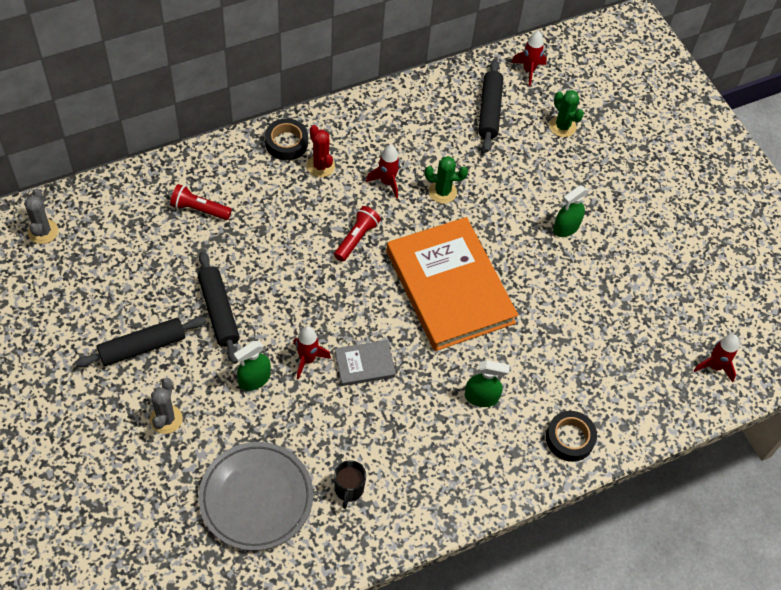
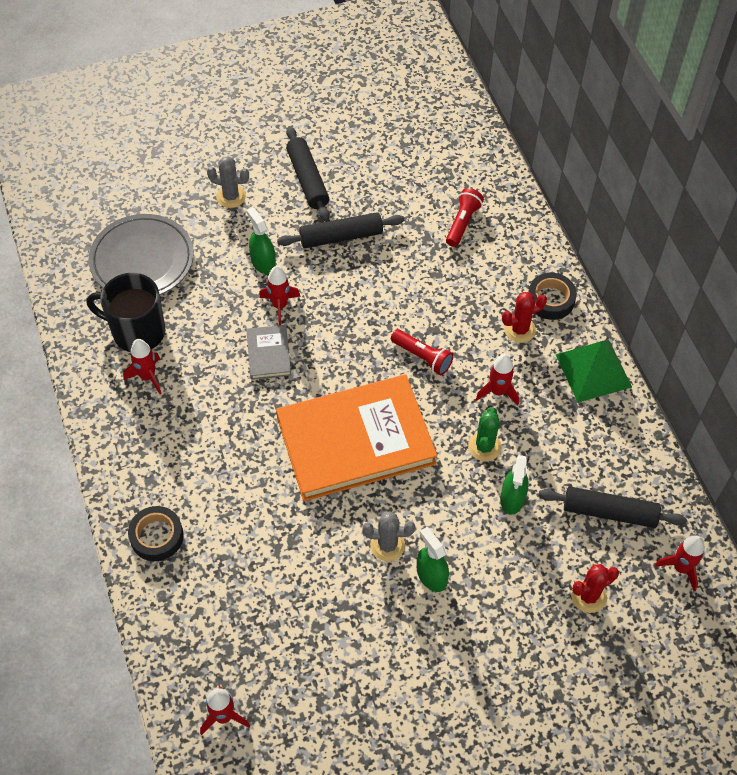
camera: 100 degrees right, 0 degrees up
grey cactus [24,189,58,244] -> grey cactus moved to [363,511,415,561]
black mug [334,460,366,509] -> black mug [87,273,165,352], size x1.87
green spray bottle [465,360,510,407] -> green spray bottle moved to [500,455,529,514]
green cactus [549,90,584,137] -> red cactus [571,564,619,613]
none -> red rocket [123,339,162,394]
none -> green pyramid [556,340,632,403]

